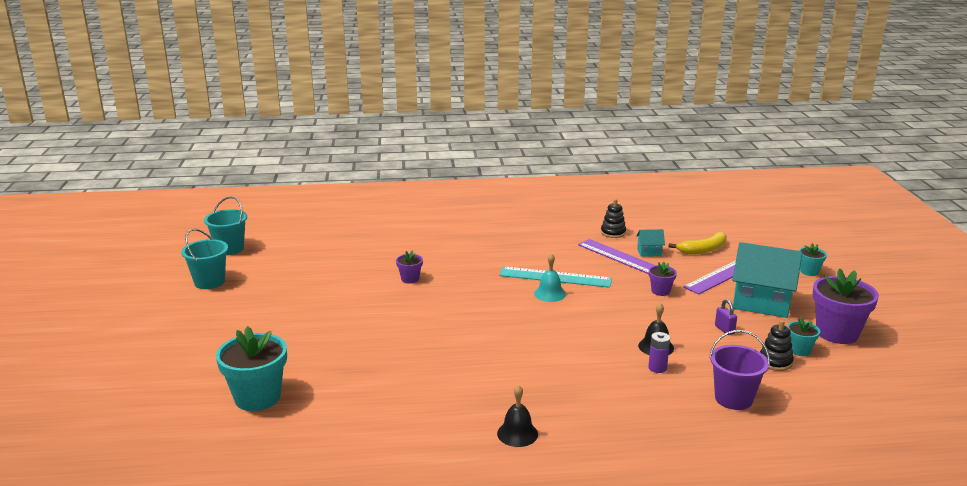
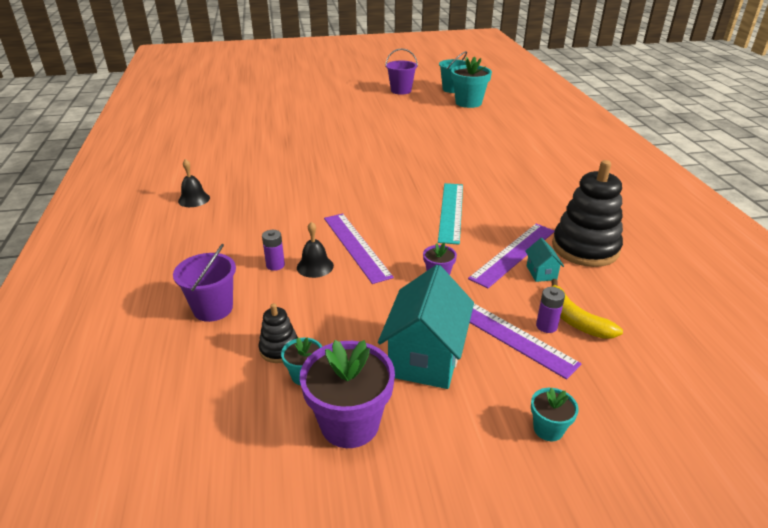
camera: 85 degrees right, 10 degrees up
turquoise bucket [181,228,228,289] -> purple bucket [385,48,418,95]
turquoise flower pot [216,326,287,411] -> turquoise flower pot moved to [451,56,492,108]
purple flower pot [396,250,423,283] -> none
turquoise bell [534,253,566,302] -> none
black stacking toy [601,199,626,238] -> black stacking toy [552,160,623,267], size x2.05
purple padlock [715,299,737,335] -> none
none -> purple ruler [324,214,394,284]
none -> purple battery [536,287,565,333]

